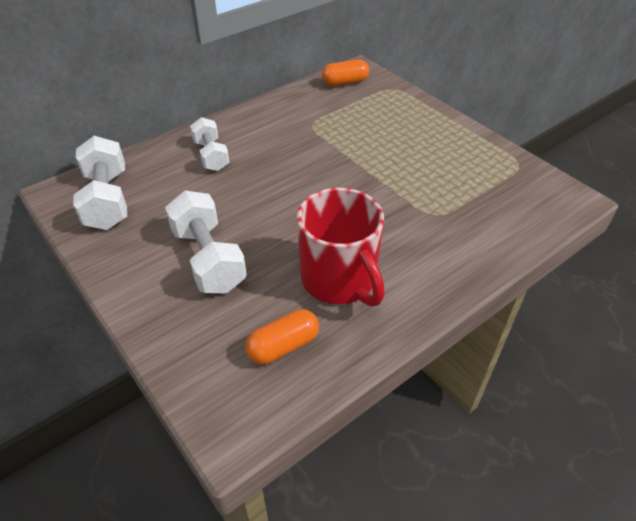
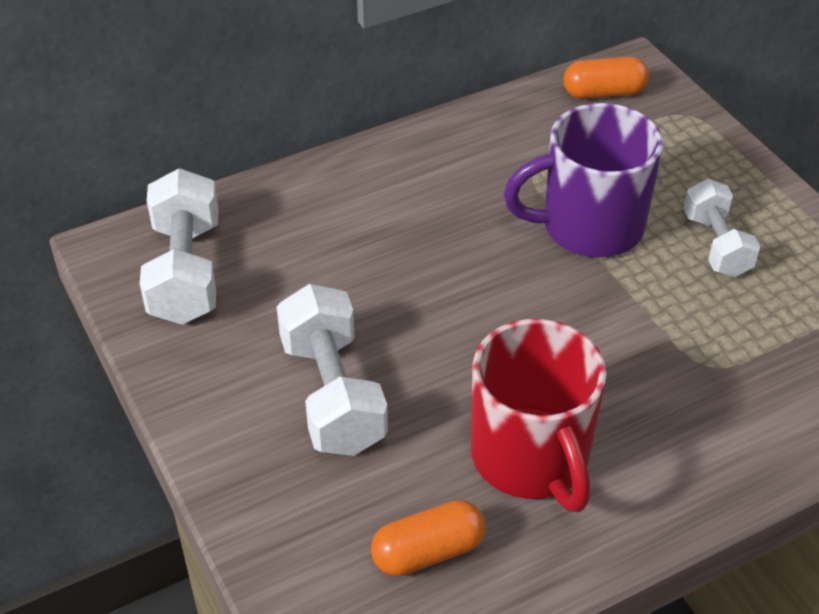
camera: 10 degrees right, 0 degrees up
white dumbbell [190,117,229,171] -> white dumbbell moved to [683,179,760,277]
none -> purple mug [504,103,663,257]

